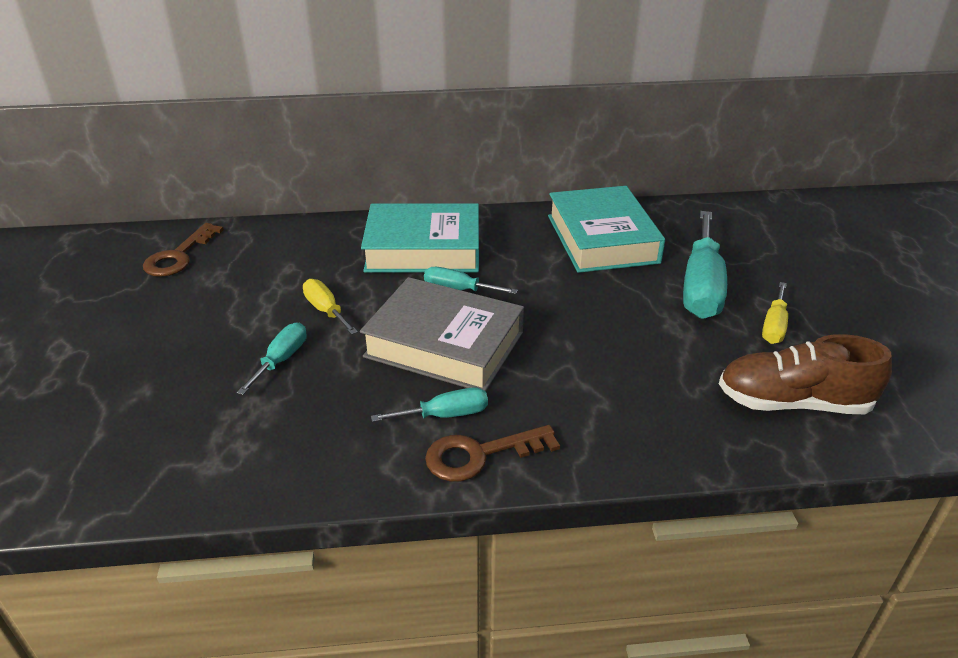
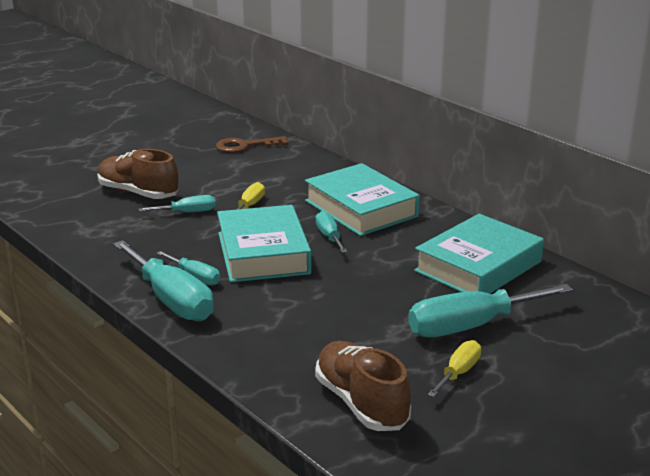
camera: 55 degrees right, 10 degrees down
grey book [360,277,524,391] -> turquoise book [217,205,311,282]
brown key [425,425,560,482] -> turquoise screwdriver [113,240,214,321]
yellow screwdriver [762,282,788,344] -> yellow screwdriver turned 135 degrees clockwise [427,340,481,397]
none -> brown shoe [97,149,179,199]

